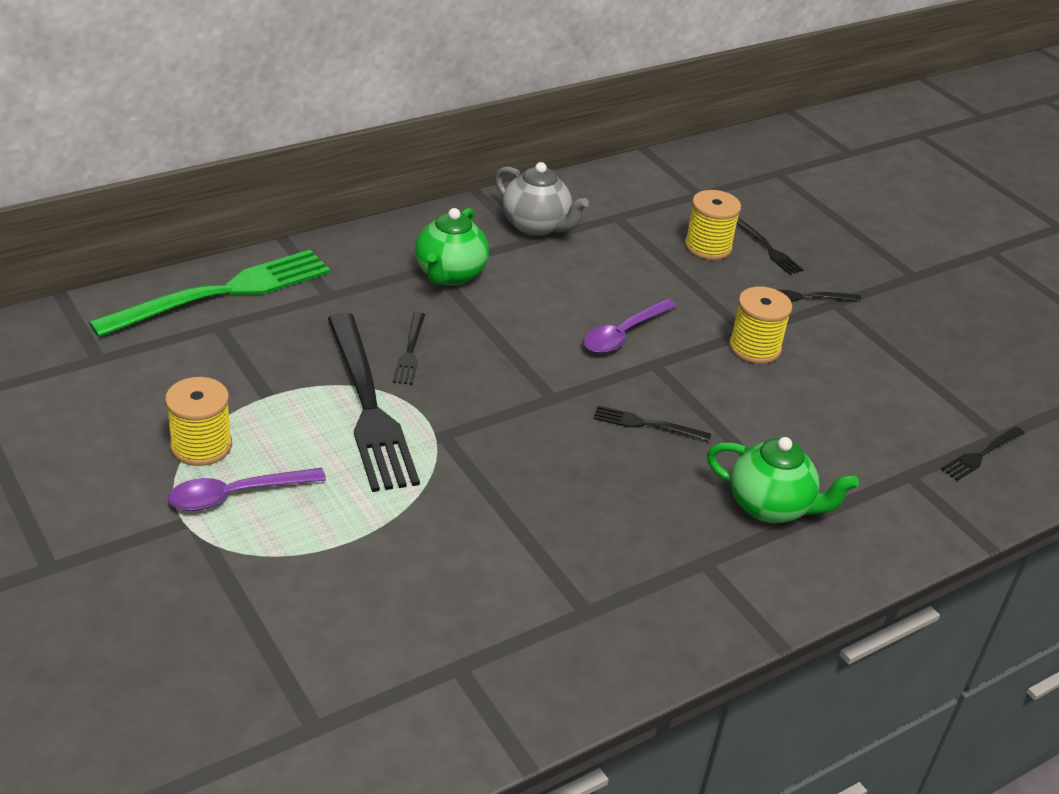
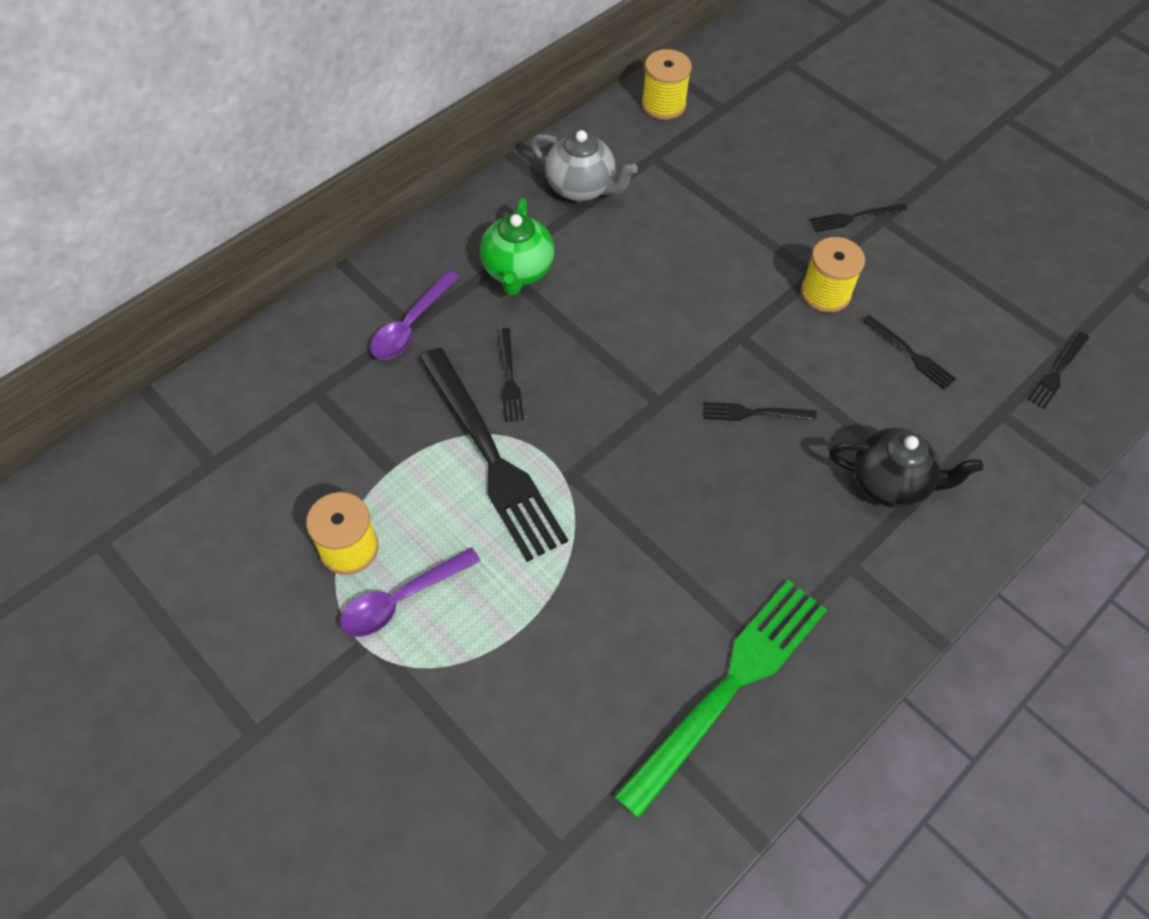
camera: 10 degrees left, 20 degrees up
green fork [89,250,330,337] -> green fork moved to [614,580,827,819]
purple spoon [583,298,677,353] -> purple spoon moved to [370,271,459,360]
yellow spool [684,190,741,260] -> yellow spool moved to [641,49,692,120]
green teapot [707,437,859,523] -> black teapot [829,428,984,509]
black fork [737,219,804,275] -> black fork moved to [863,315,956,390]

